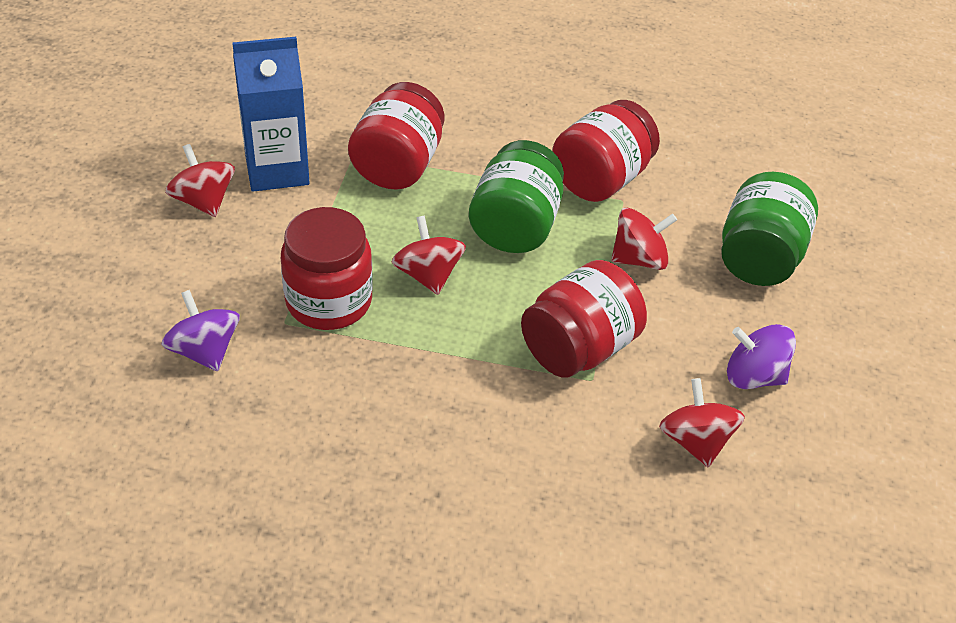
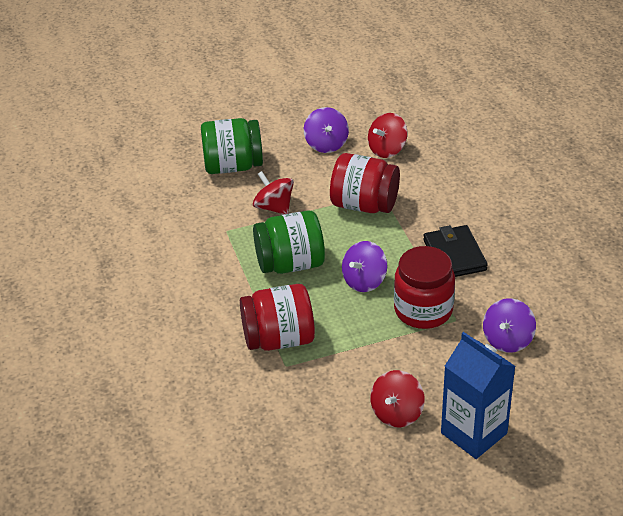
camera: 115 degrees left, 5 degrees down
blue carton [232,37,310,192] -> blue carton moved to [441,332,516,459]
red spinning top [392,216,466,295] -> purple spinning top [342,241,387,292]
red jar [553,100,660,202] -> none
none -> black wallet [423,225,488,277]

